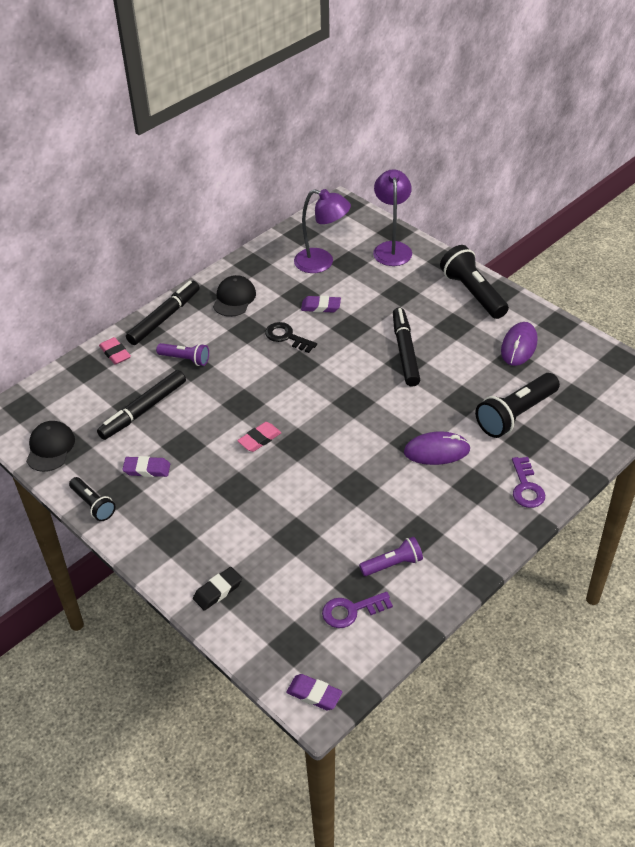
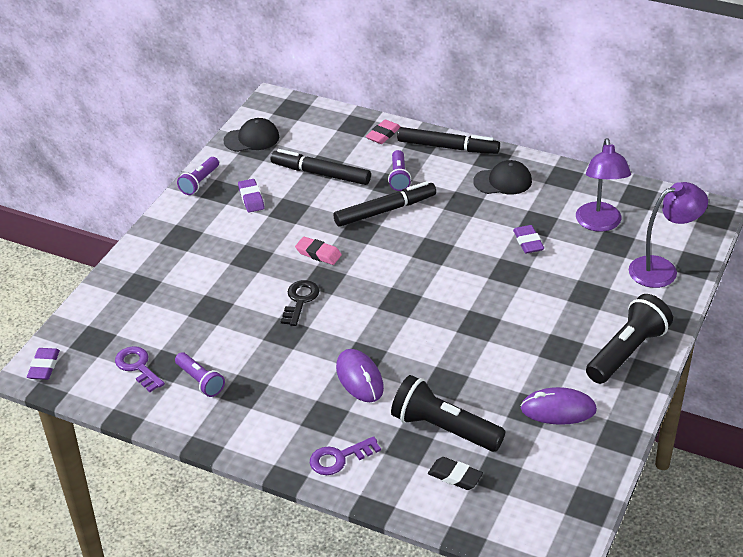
camera: 70 degrees right, 5 degrees down
black flashlight [69,477,116,521] -> purple flashlight [177,157,219,195]
black eraser [193,567,242,611] -> black eraser moved to [428,457,483,490]
black key [265,322,317,353] -> black key moved to [281,280,319,326]
black marker [393,308,420,387] -> black marker moved to [334,181,436,227]

